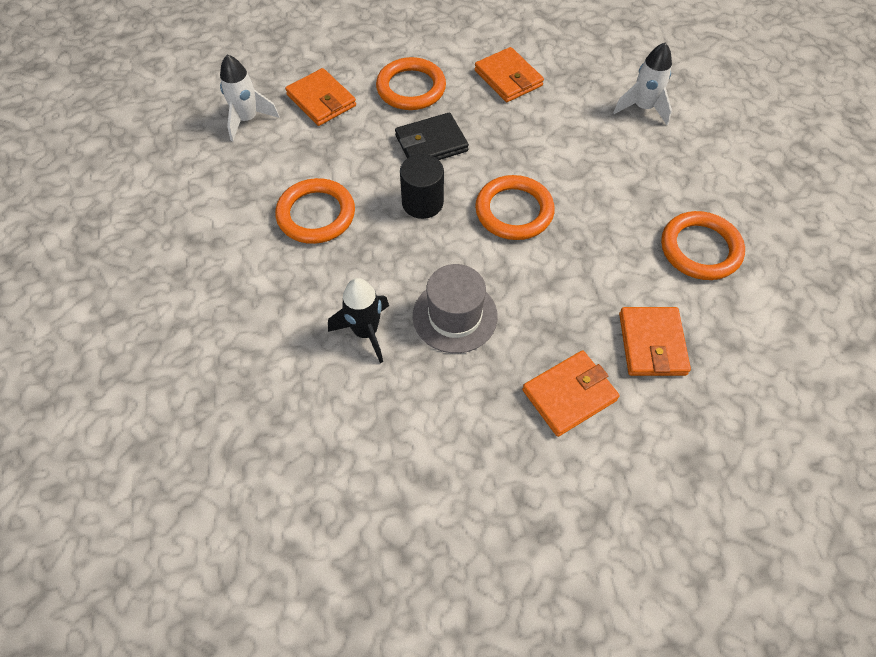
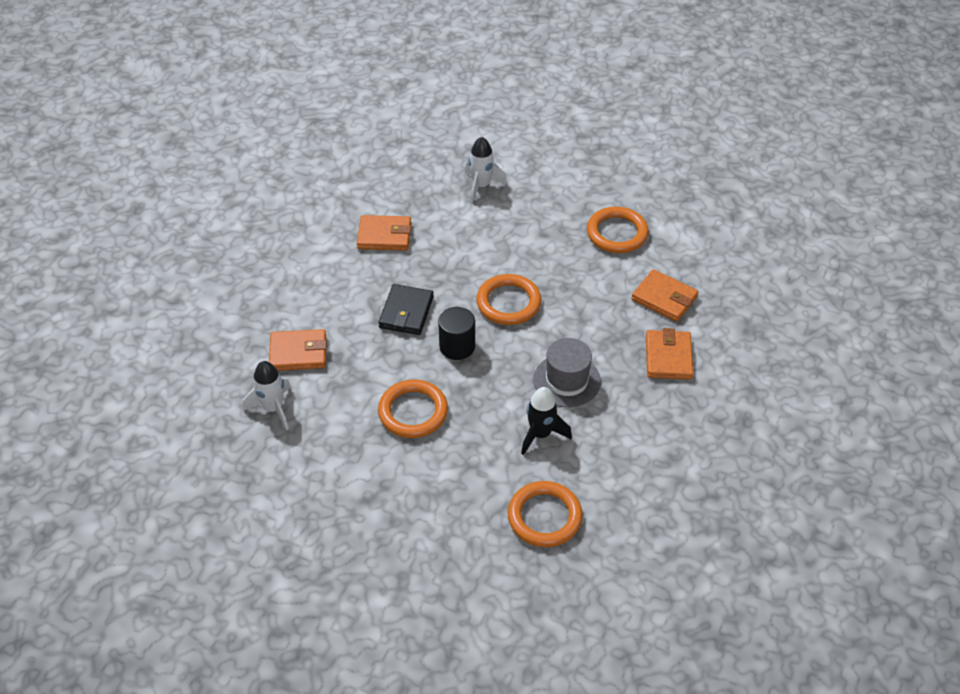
camera: 55 degrees left, 10 degrees down
orange ring [376,57,446,110] -> orange ring moved to [508,481,583,547]

